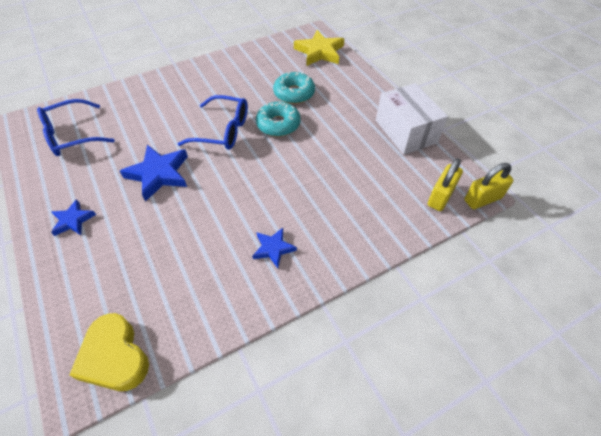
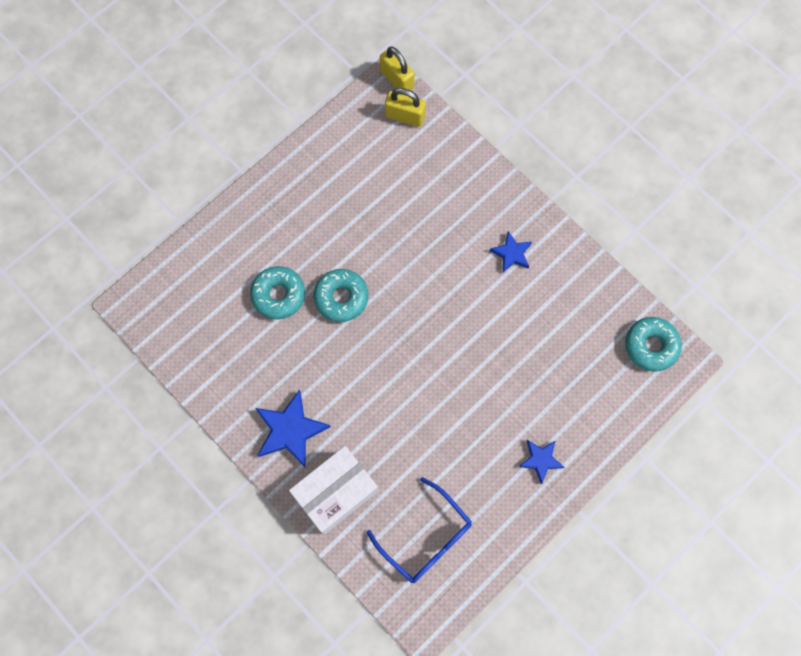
camera: 105 degrees left, 20 degrees up
yellow heart [69,313,149,391] -> turquoise donut [625,317,682,372]
blue star [120,145,188,202] -> blue star moved to [255,390,331,467]
blue glasses [178,95,248,150] -> none
yellow star [294,30,344,66] -> none
white box [376,83,448,155] -> white box moved to [289,446,379,535]

